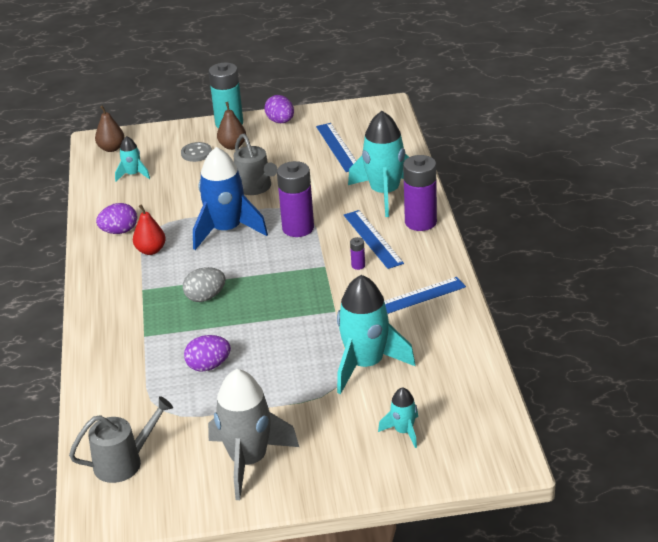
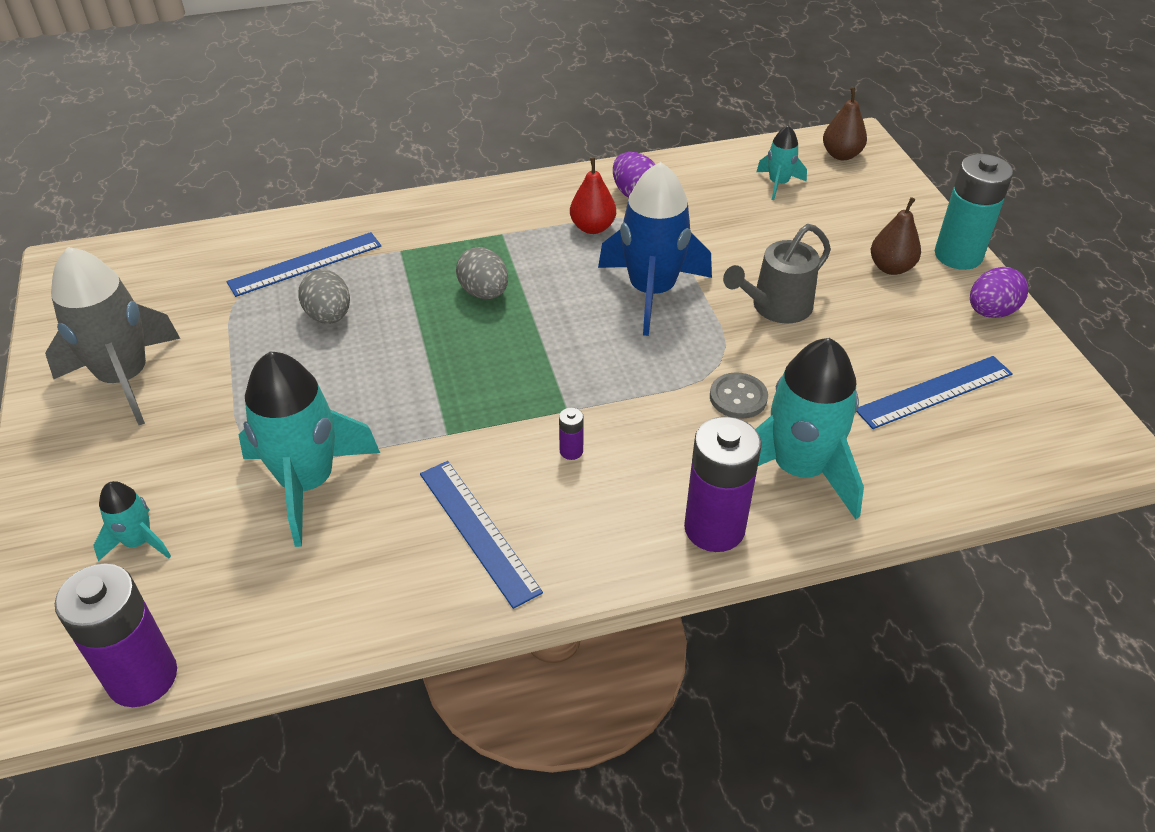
camera: 80 degrees right, 10 degrees up
grey watering can [69,396,173,483] -> none
grey button [181,142,212,162] -> grey button moved to [710,373,768,419]
purple egg [184,335,231,372] -> grey egg [298,270,350,324]
purple battery [277,161,314,237] -> purple battery moved to [55,564,177,707]
blue ruler [344,210,404,269] -> blue ruler moved to [227,232,381,297]

